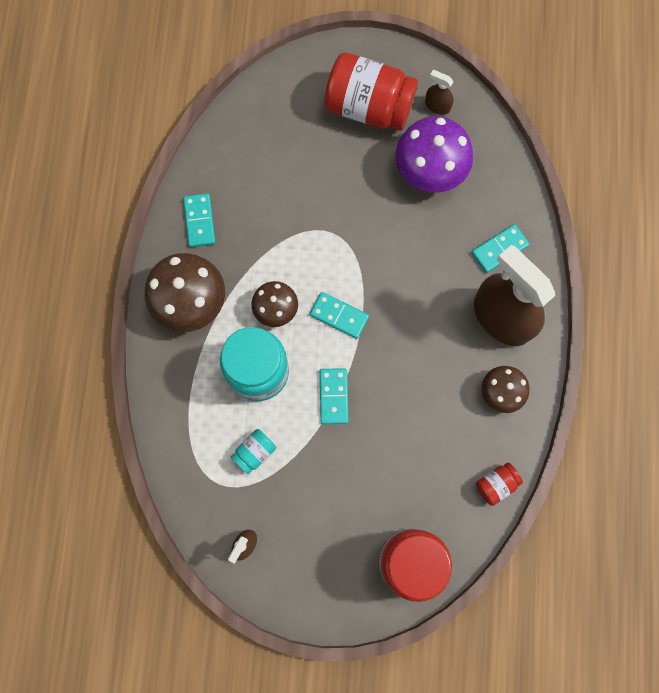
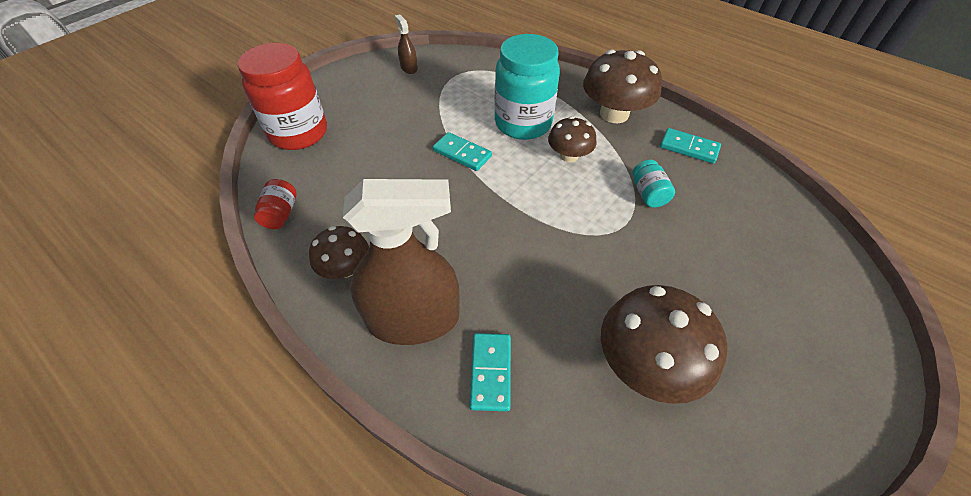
camera: 125 degrees right, 25 degrees down
turquoise jar [231,429,276,474] -> turquoise jar moved to [632,160,675,208]
turquoise domino [310,292,369,339] -> none
red jar [324,52,418,131] -> none
purple mushroom [396,116,473,193] -> brown mushroom [601,285,728,404]
brown spray bottle [425,70,454,115] -> none

